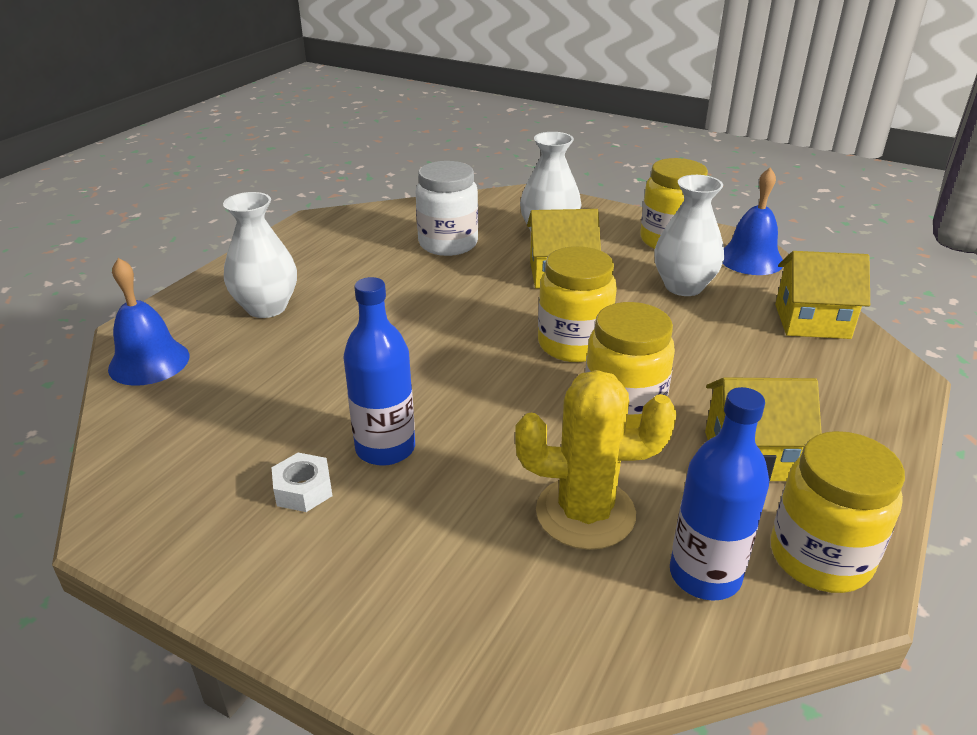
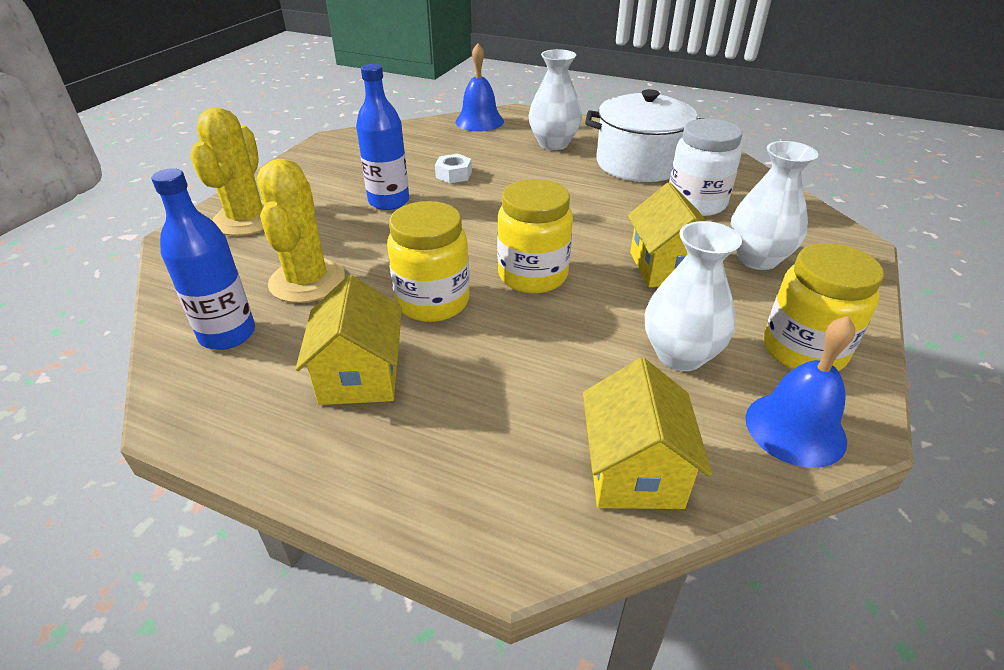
camera: 85 degrees right, 5 degrees up
white nut [272,453,332,512] -> white nut moved to [435,154,472,184]
yellow jar [771,431,905,593] -> none
none -> yellow cactus [190,107,264,236]
none -> white pot [585,89,706,182]

